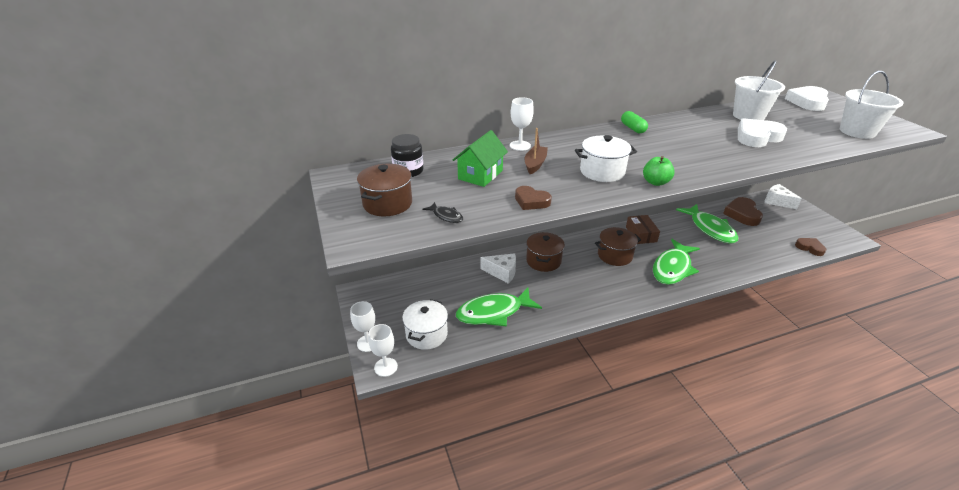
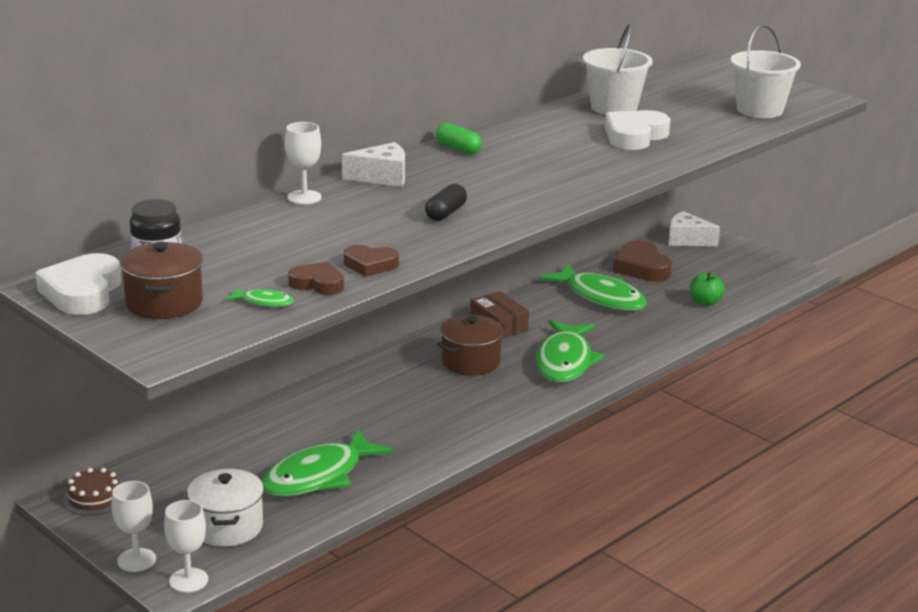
camera: 25 degrees left, 10 degrees down
black fish [423,202,463,223] -> green fish [225,287,294,307]
green house [453,130,508,187] -> none
white cheese [480,253,516,284] -> white cheese moved to [342,142,405,187]
brown boat [524,128,548,174] -> none
brown pot [526,232,565,272] -> none
white pot [575,135,637,182] -> black capsule [425,184,467,221]
green apple [643,156,675,186] -> green apple moved to [690,272,725,306]
white heart [785,86,829,111] -> white heart moved to [35,253,121,315]
brown heart [795,238,826,256] -> brown heart moved to [288,262,344,295]
none -> brown cake [63,468,119,516]

